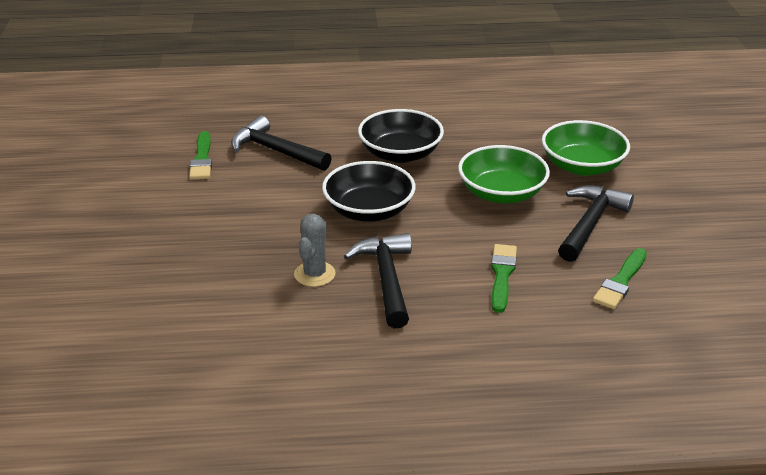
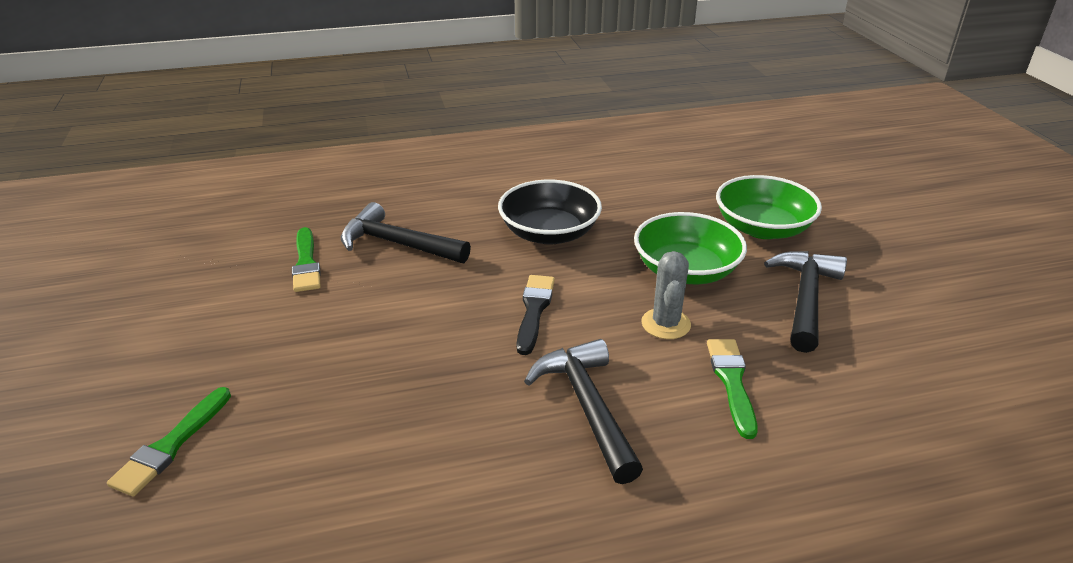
camera: 10 degrees left, 0 degrees up
grey cactus [294,214,336,287] -> grey cactus moved to [641,251,691,339]
black bowl [322,161,416,222] -> black brush [517,275,555,355]
green brush [593,248,647,309] -> green brush moved to [107,387,231,496]

